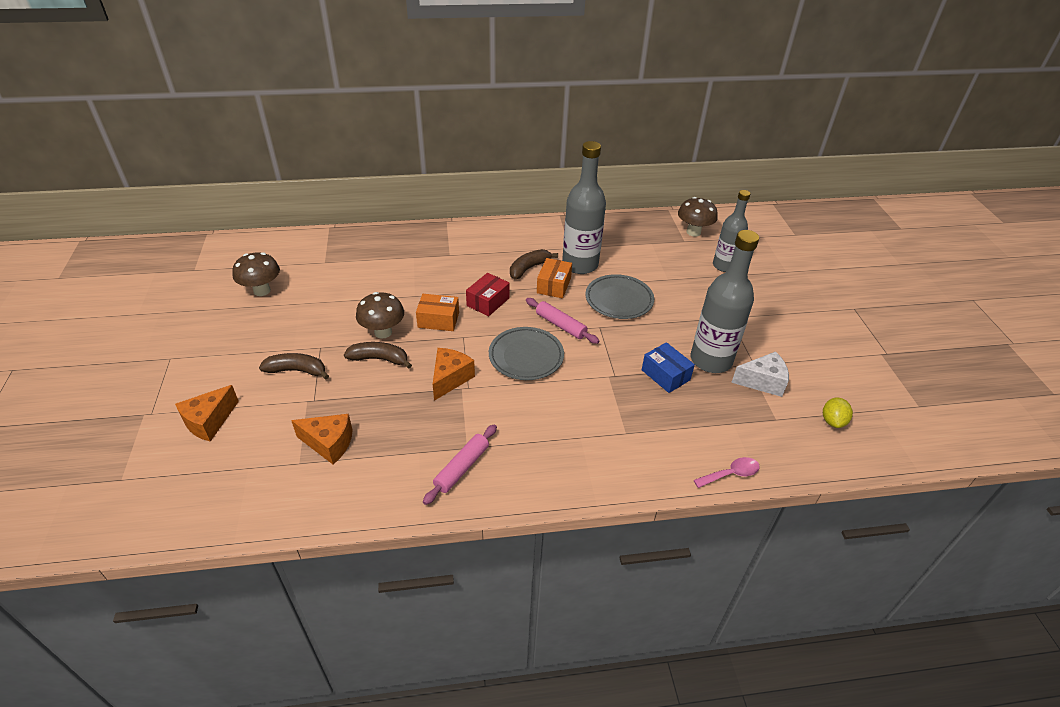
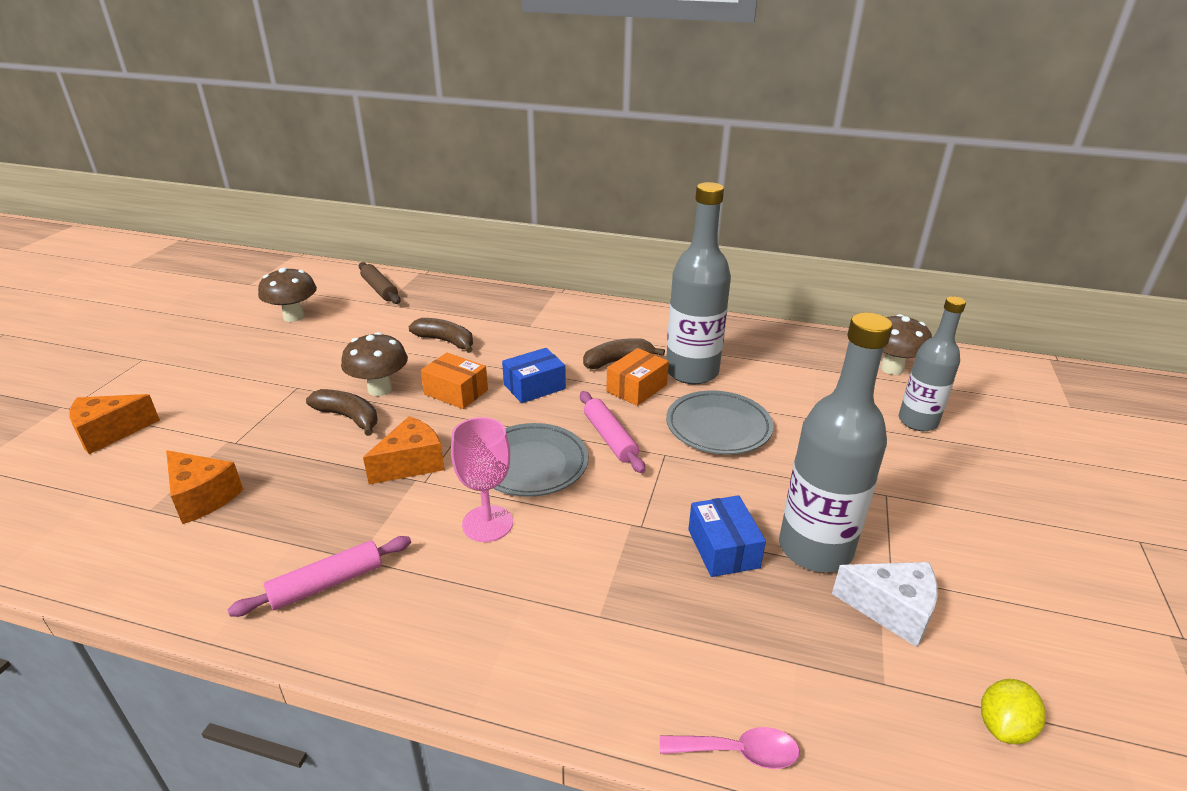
camera: 25 degrees right, 10 degrees down
brown banana [259,353,329,379] -> brown banana moved to [409,318,473,353]
red box [466,273,510,316] -> blue box [502,348,566,403]
none -> brown rolling pin [359,262,401,304]
none -> pink goblet [451,417,513,542]

